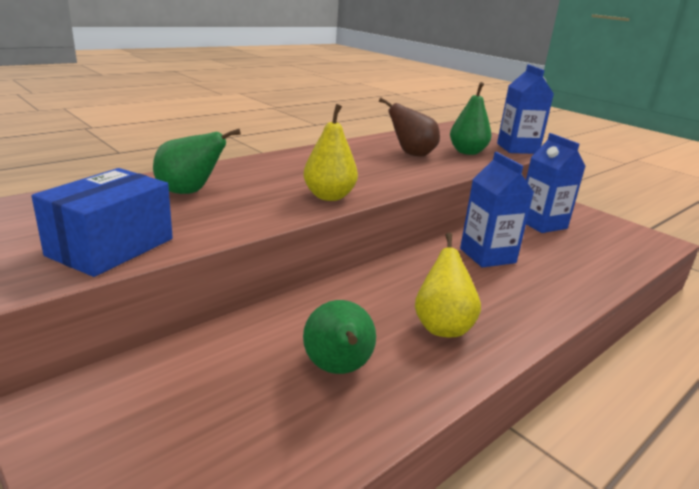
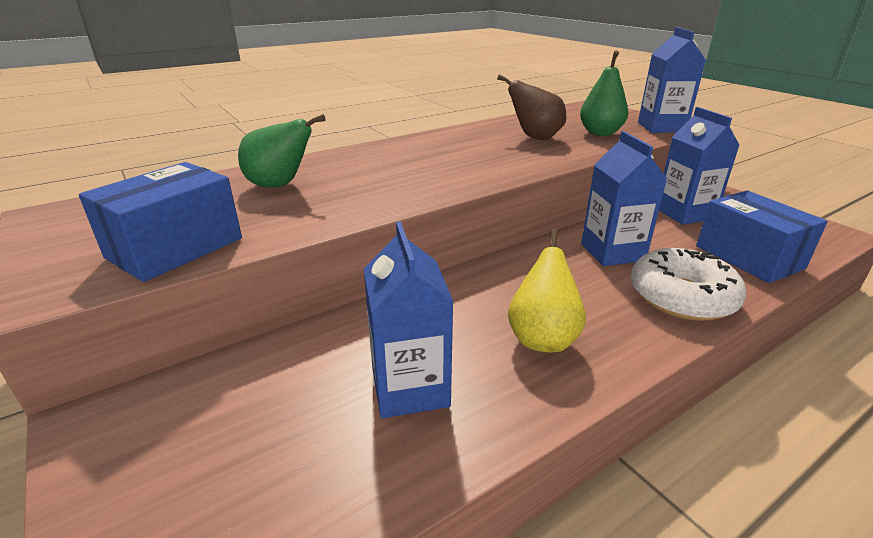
camera: 10 degrees right, 5 degrees up
yellow pear [303,104,358,201] -> none
green pear [303,300,376,374] -> blue carton [364,221,454,418]
none -> white donut [631,248,746,321]
none -> blue box [696,191,828,283]

